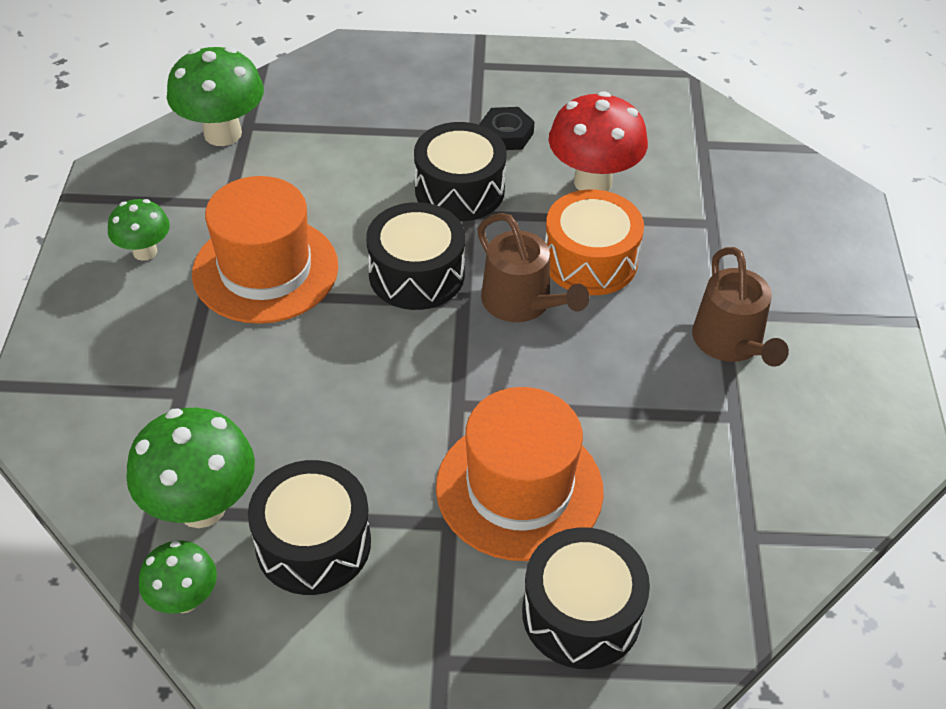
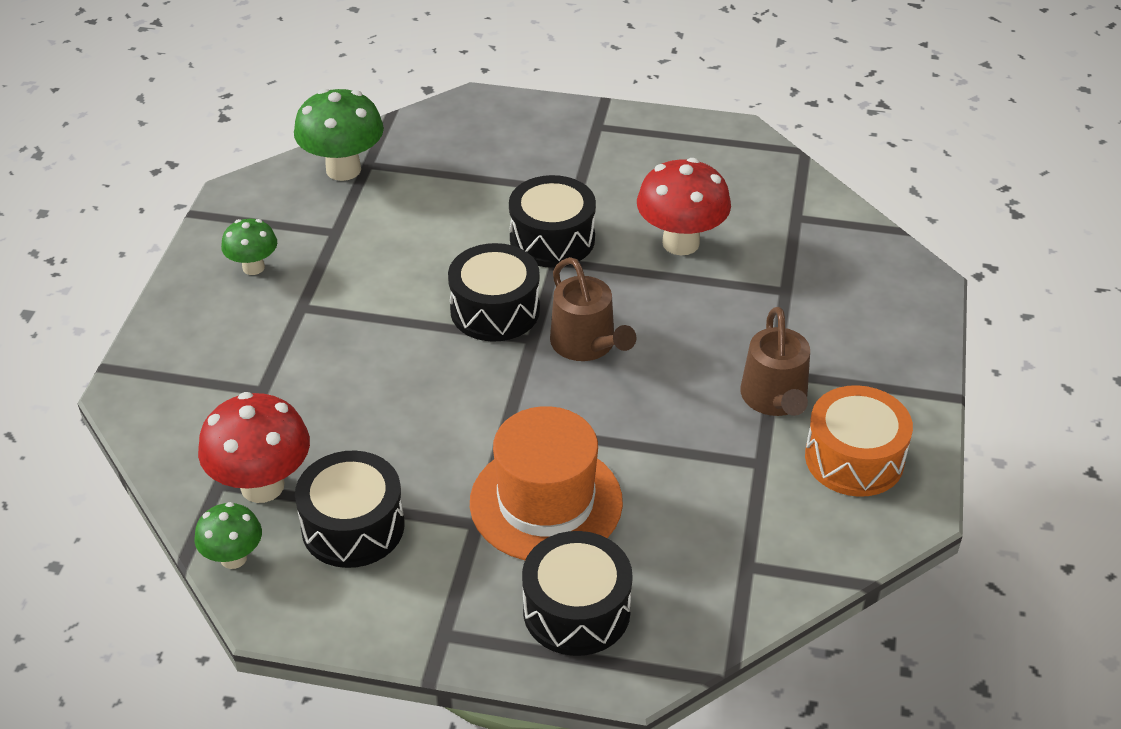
camera: 10 degrees right, 5 degrees down
green mushroom [126,408,255,528] -> red mushroom [198,392,310,503]
orange hat [192,176,338,324] -> none
black nut [480,107,535,150] -> none
orange drum [545,190,644,295] -> orange drum moved to [805,385,913,497]

